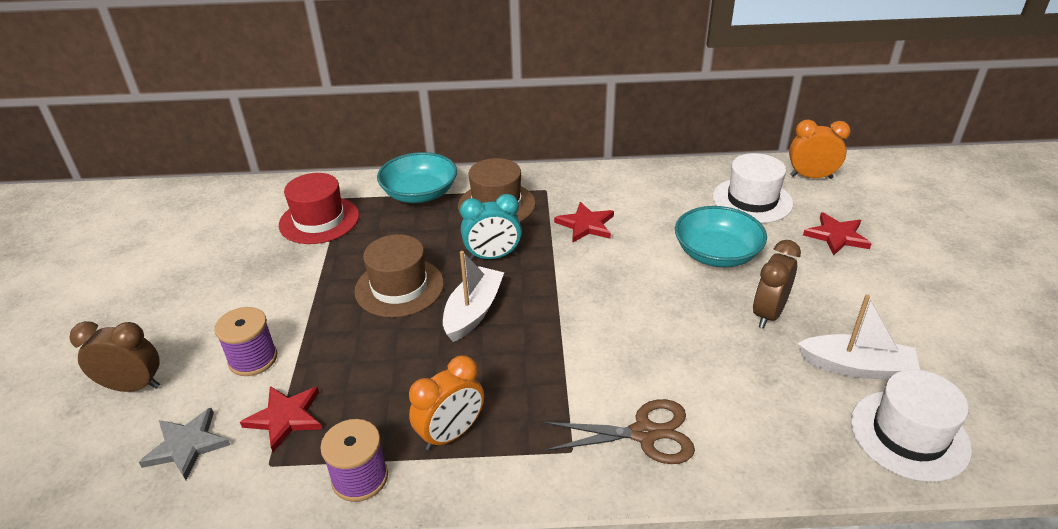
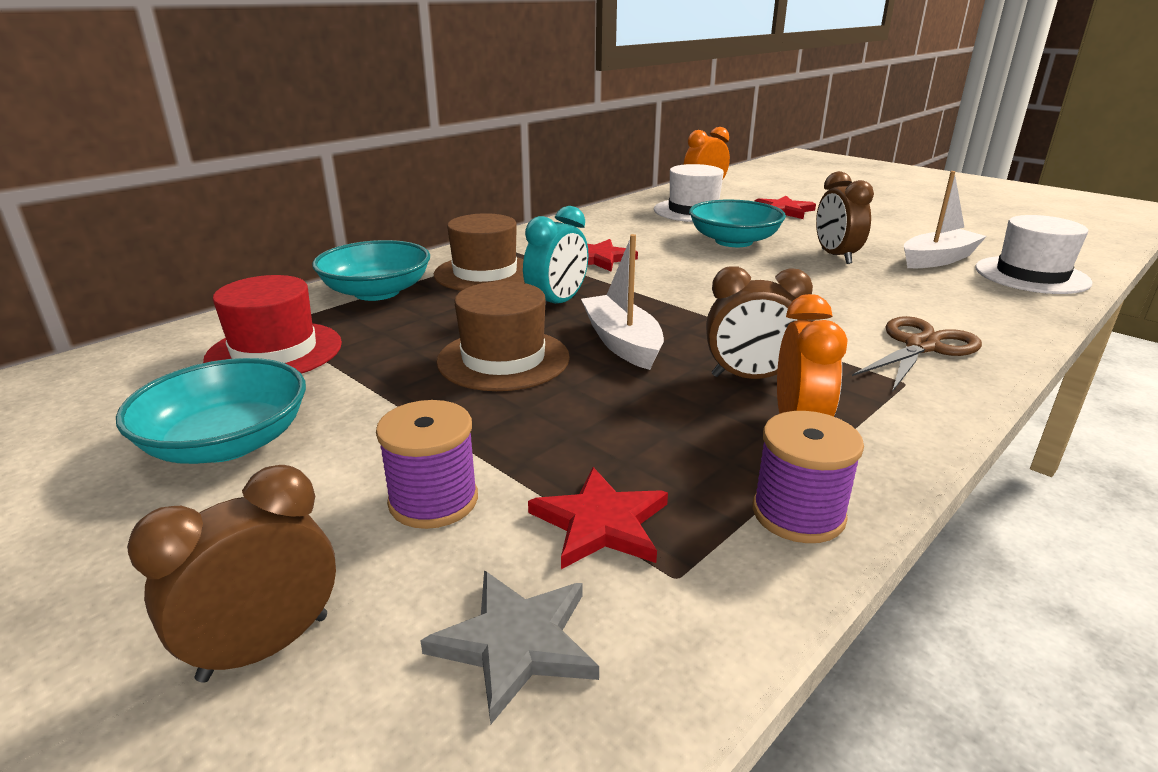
camera: 45 degrees left, 10 degrees down
none -> turquoise bowl [116,358,306,464]
none -> brown clock [706,266,813,379]

